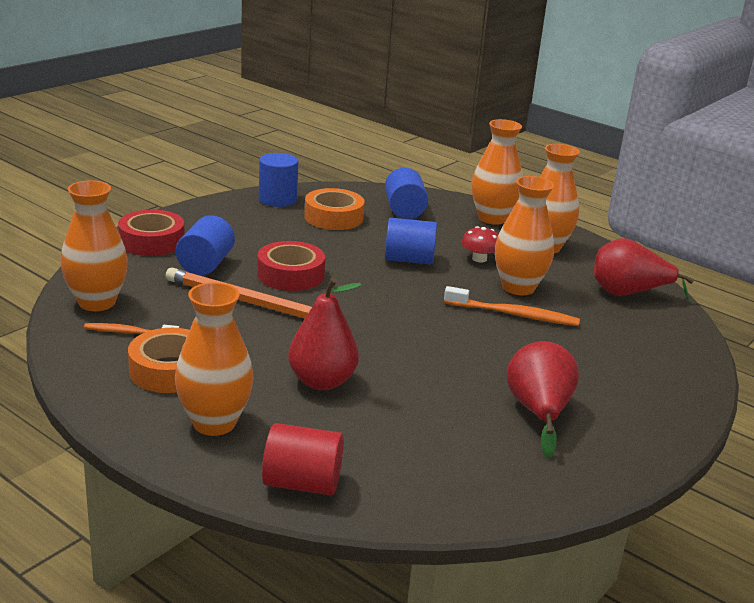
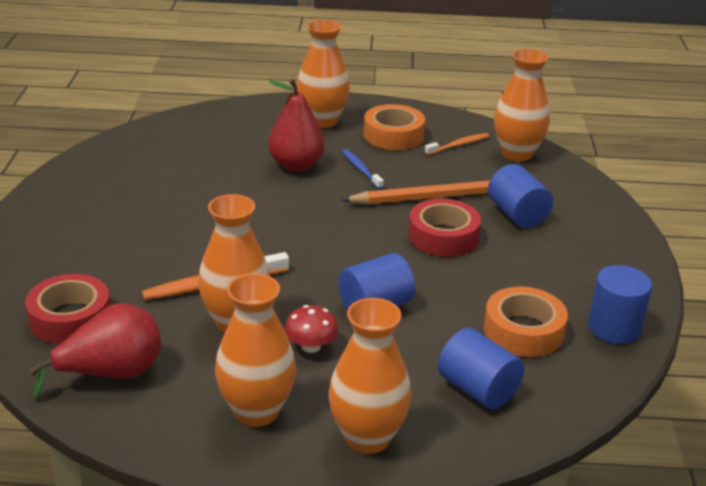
camera: 145 degrees right, 5 degrees up
red tape [118,210,184,256] -> red tape moved to [25,274,110,344]
red cylinder [262,423,344,495] -> none
red pear [507,341,579,458] -> none
none -> blue toothbrush [342,149,384,189]

